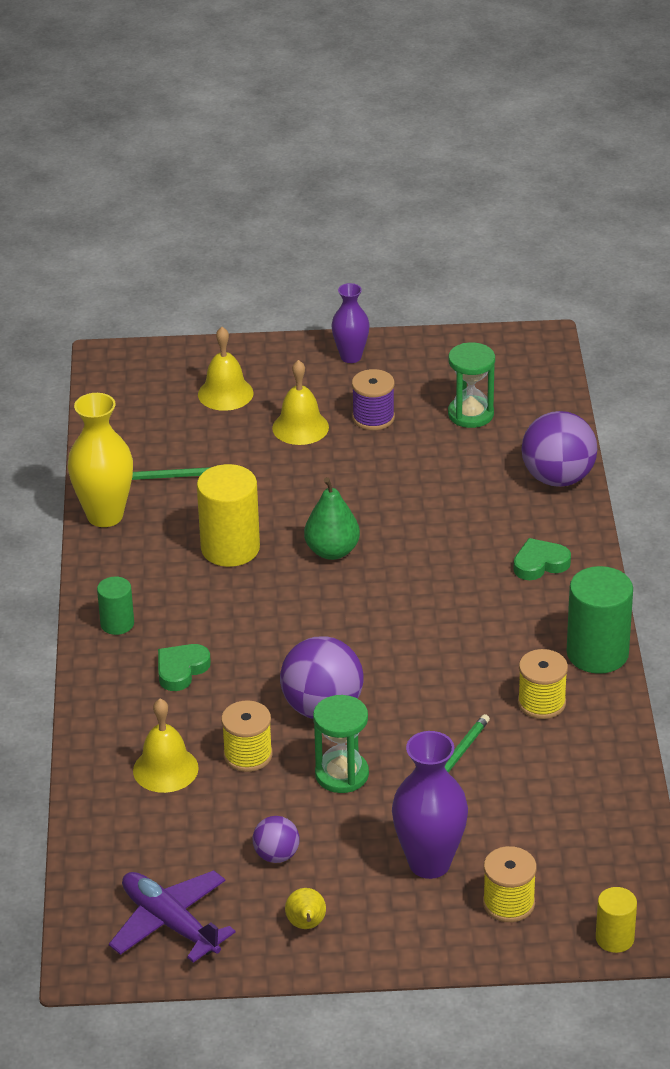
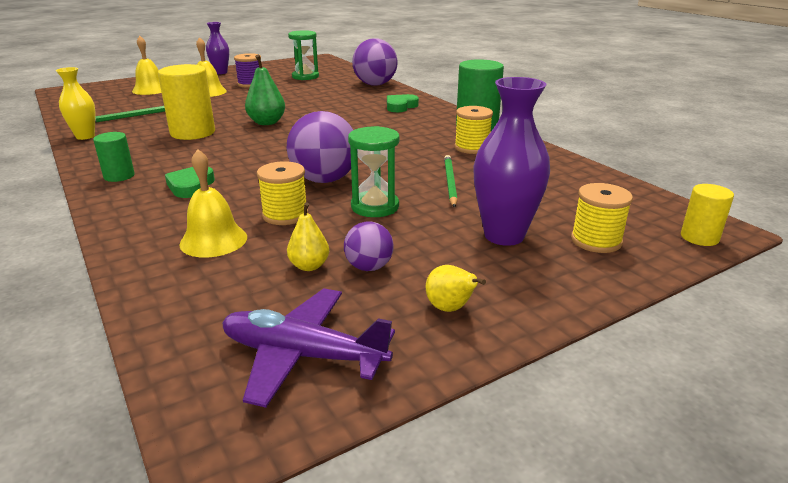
camera: 30 degrees left, 10 degrees down
yellow vase [68,393,133,527] -> yellow vase [56,67,95,140], size x0.63
none -> yellow pear [287,202,329,271]

